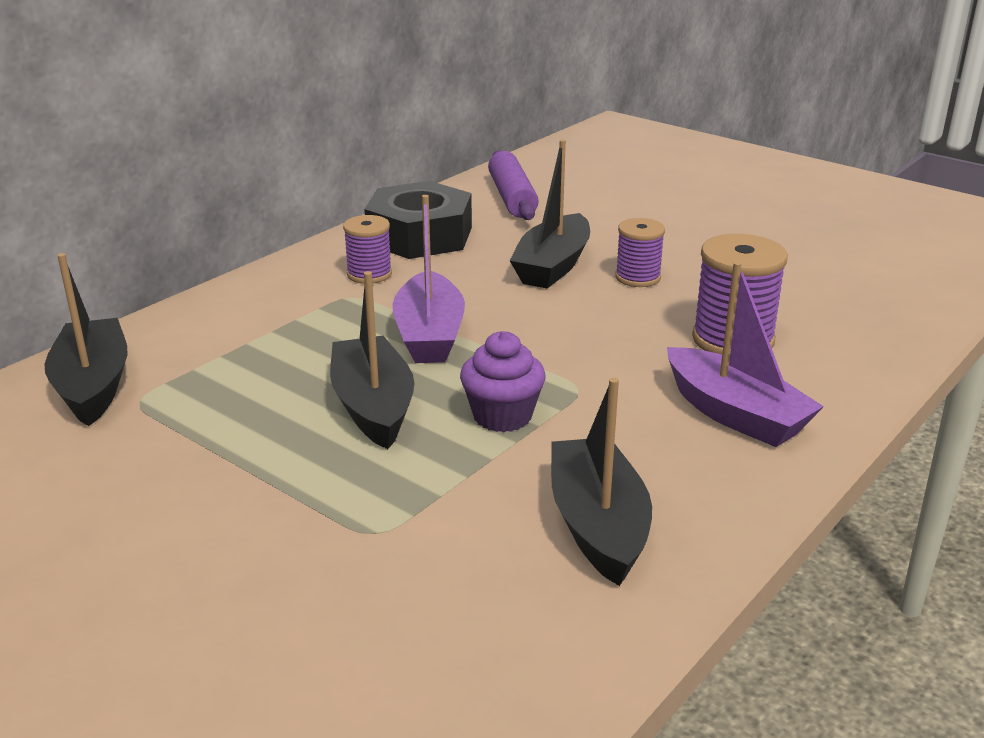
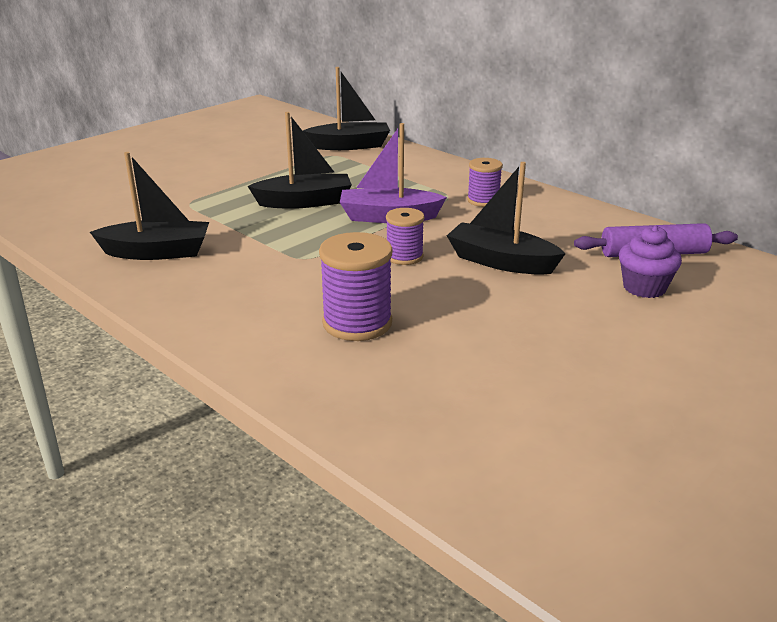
camera: 95 degrees right, 0 degrees up
black nut [364,181,472,259] -> none
purple cupcake [460,331,546,432] -> purple cupcake moved to [619,225,682,298]
purple spool [615,218,665,287] -> purple spool moved to [386,208,424,265]
purple boat [667,262,824,447] -> none

